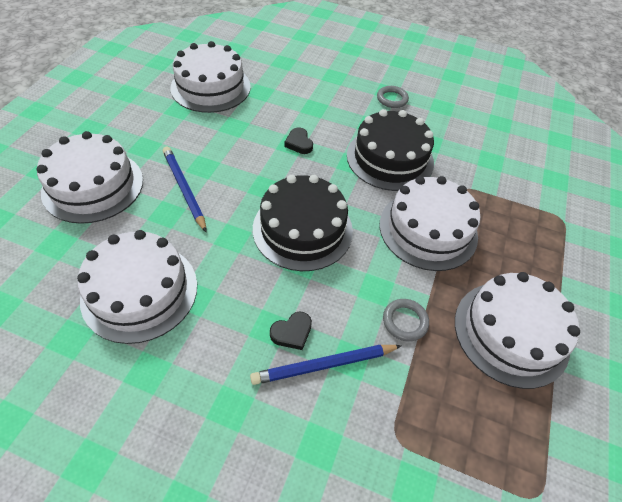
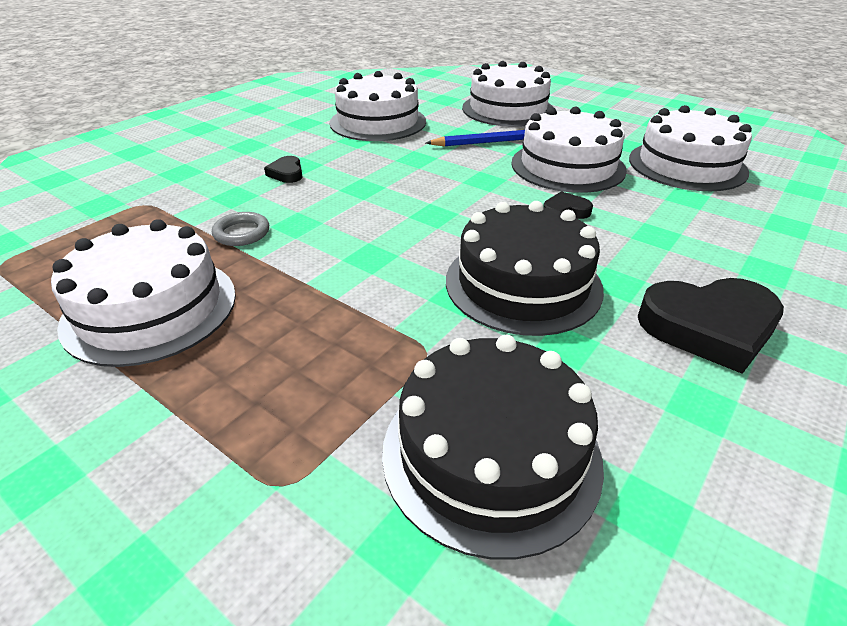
camera: 110 degrees right, 15 degrees down
blue pencil [250,345,402,385] -> none
black cake [253,175,353,271] -> black cake moved to [382,335,604,560]
grey ring [377,86,409,108] -> black heart [638,278,784,374]
white cake [379,176,481,271] -> white cake moved to [511,106,627,193]

